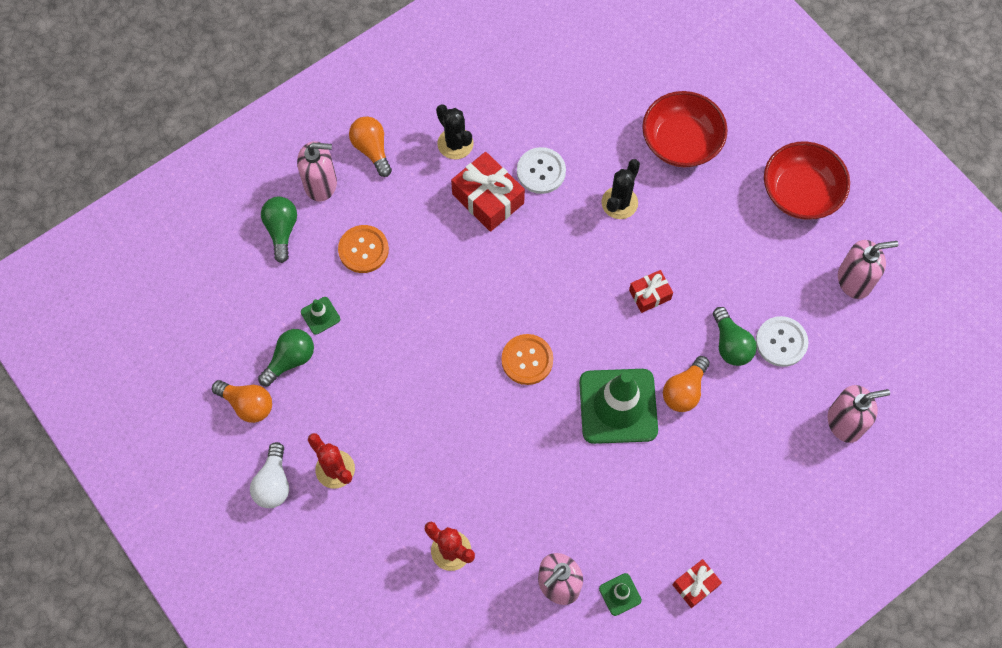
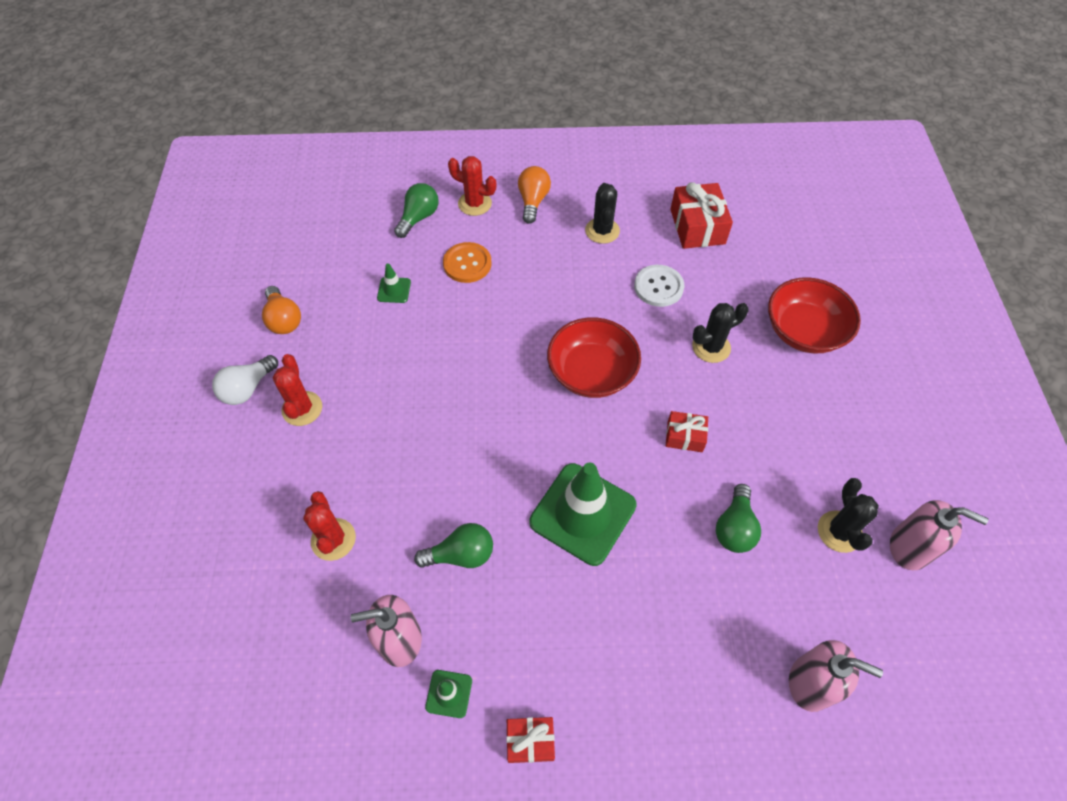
camera: 35 degrees right, 10 degrees down
green light bulb [258,329,314,386] -> green light bulb moved to [414,523,493,568]
pink soap dispenser [297,141,337,202] -> red cactus [448,156,497,216]
red gift [451,152,525,232] -> red gift moved to [670,182,733,249]
orange button [501,334,553,385] -> none
orange light bulb [663,356,710,412] -> none
white button [756,316,809,367] -> none
red bowl [764,141,850,220] -> red bowl moved to [547,317,641,398]
none -> black cactus [818,478,879,553]

